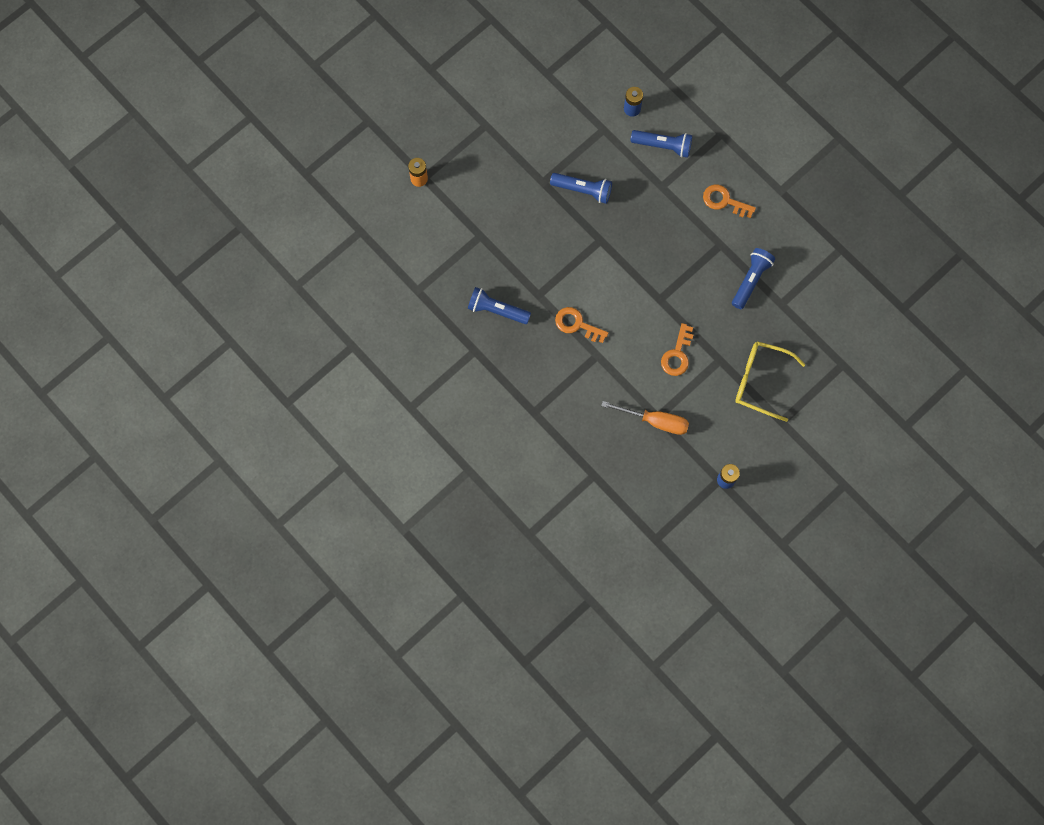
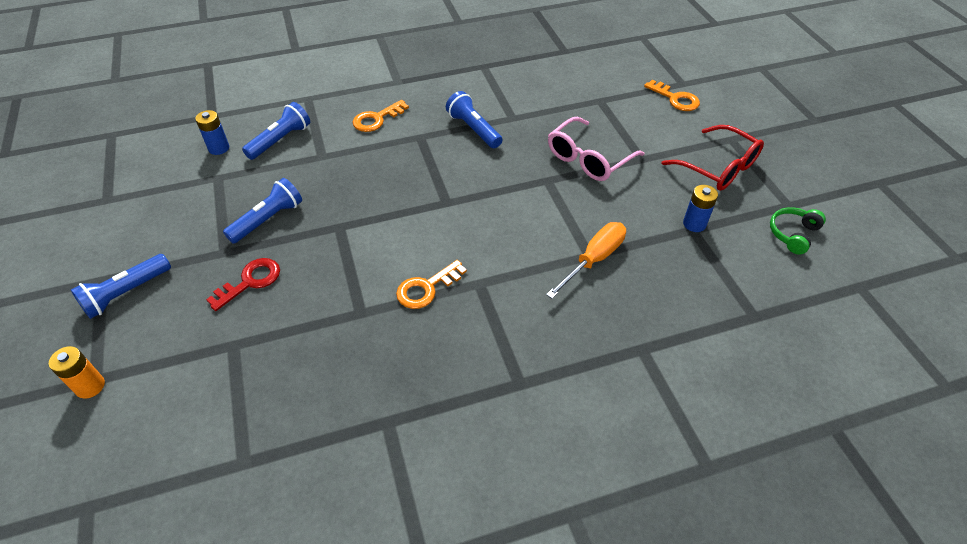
camera: 65 degrees left, 25 degrees down
blue flashlight [468,287,531,324] -> blue flashlight moved to [71,254,171,319]
orange key [661,323,693,376] -> orange key moved to [644,80,700,111]
yellow glasses [735,341,806,422] -> pink glasses [548,117,644,181]
none -> red key [206,258,280,311]
none -> red glasses [662,125,764,191]
none -> green headphones [770,207,826,255]

